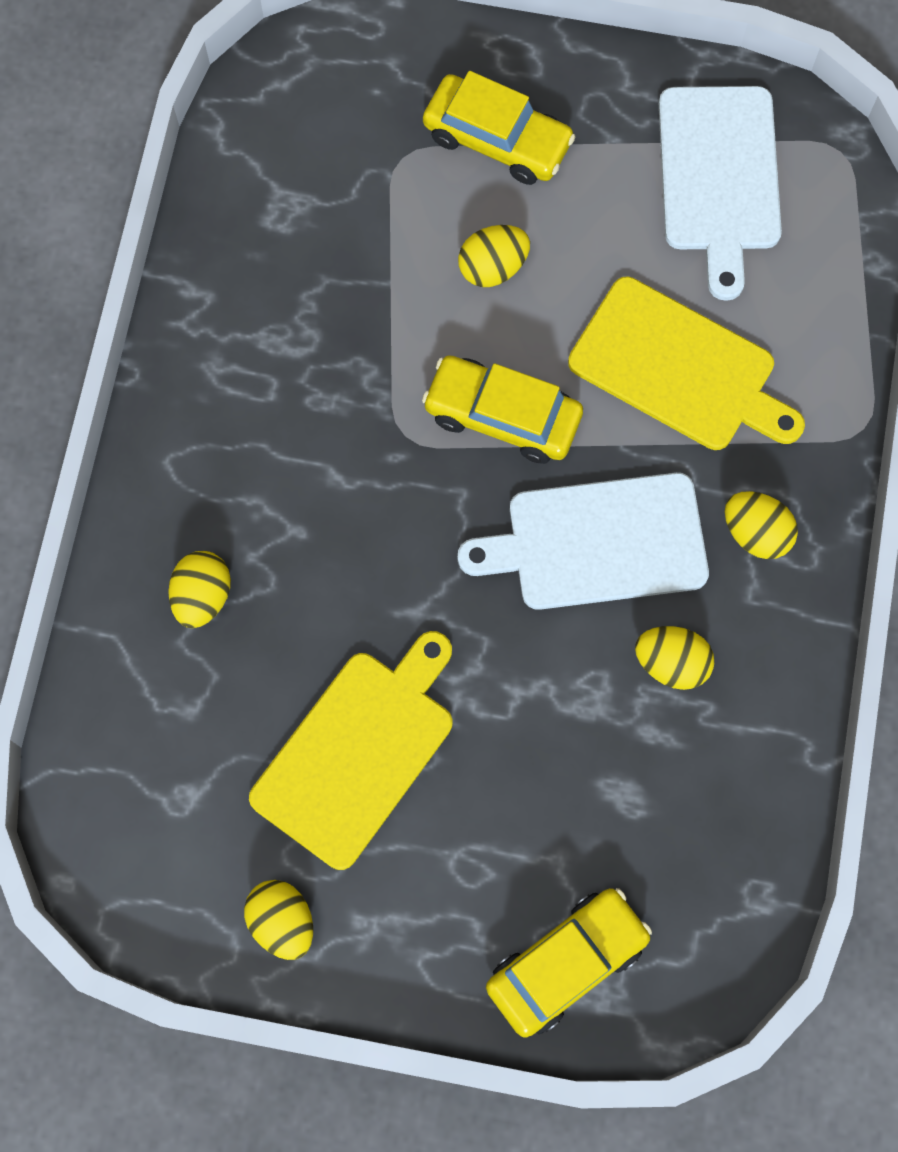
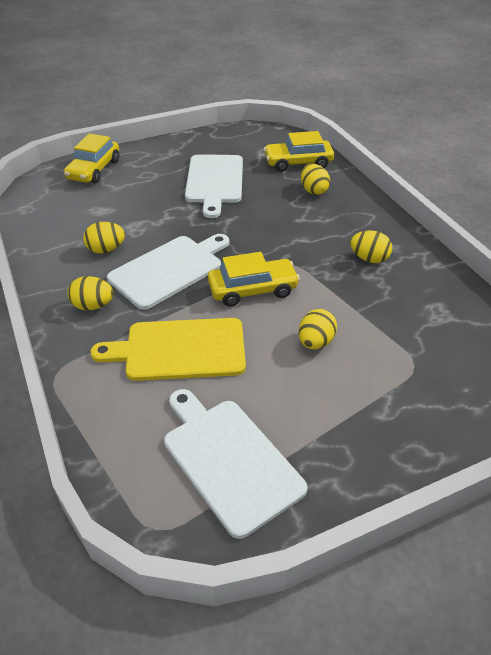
camera: 145 degrees right, 30 degrees down
yellow egg [244,880,313,960] -> yellow egg moved to [350,230,392,263]
yellow cutting board [249,631,453,870] -> white cutting board [185,155,243,218]
yellow car [423,71,576,185] -> yellow car moved to [264,131,334,172]

